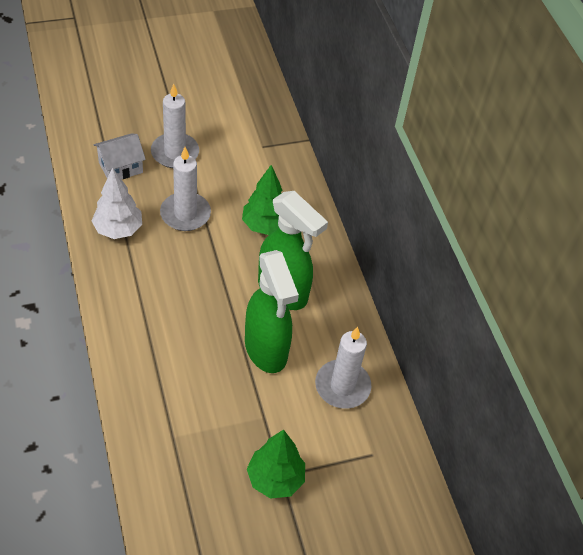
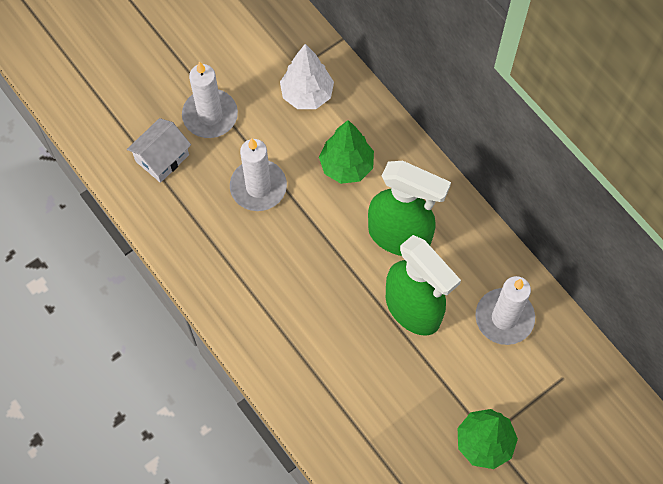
camera: 15 degrees left, 15 degrees up
white tree [92,167,142,239] -> white tree moved to [280,44,334,109]

